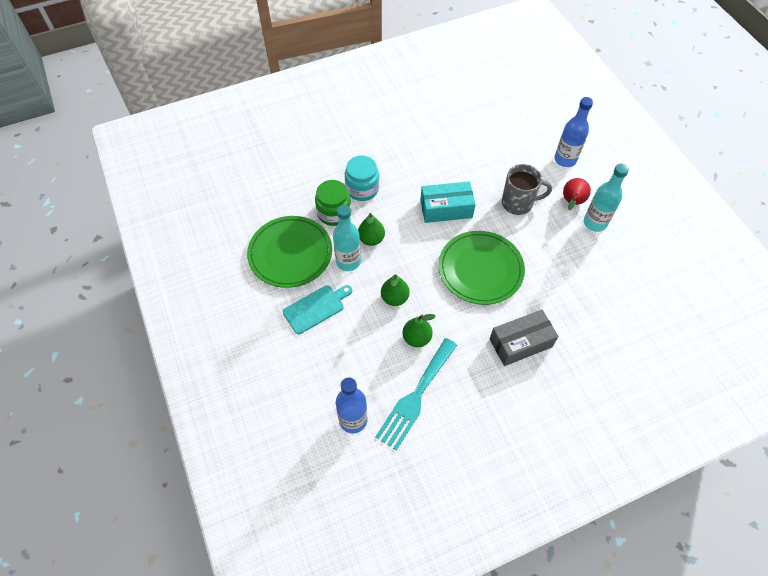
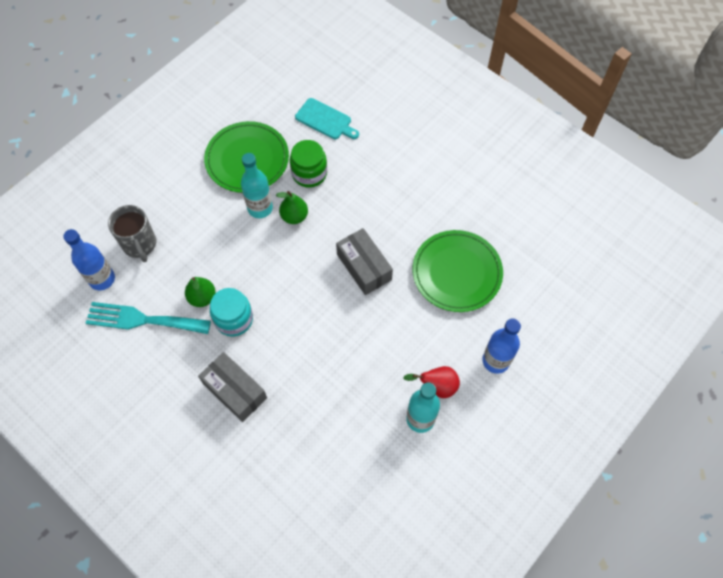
camera: 65 degrees right, 5 degrees up
turquoise cutting board [283,285,352,334] -> turquoise cutting board moved to [295,98,359,139]
turquoise jar [345,156,379,201] -> turquoise jar moved to [210,288,253,336]
green pear [381,274,410,306] -> none
turquoise box [420,181,476,223] -> grey box [336,228,393,295]
green plate [438,231,525,305] -> green plate moved to [412,230,503,312]
grey mug [502,164,552,215] -> grey mug moved to [108,205,156,262]

